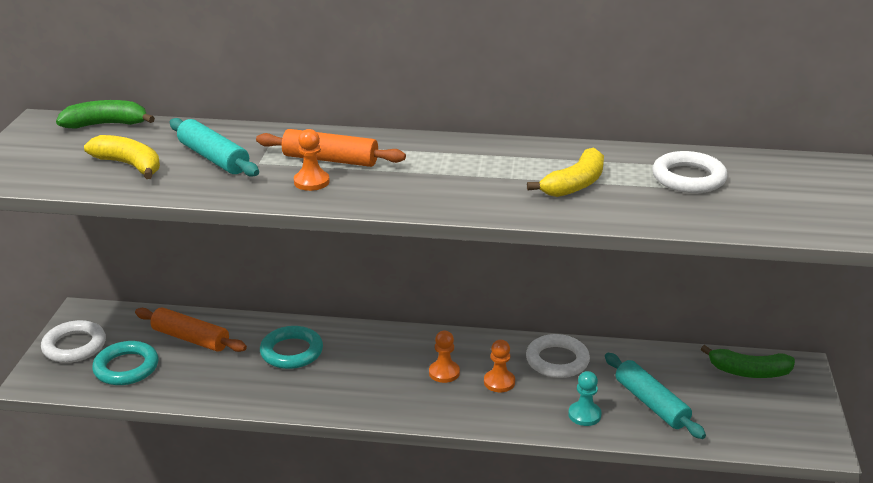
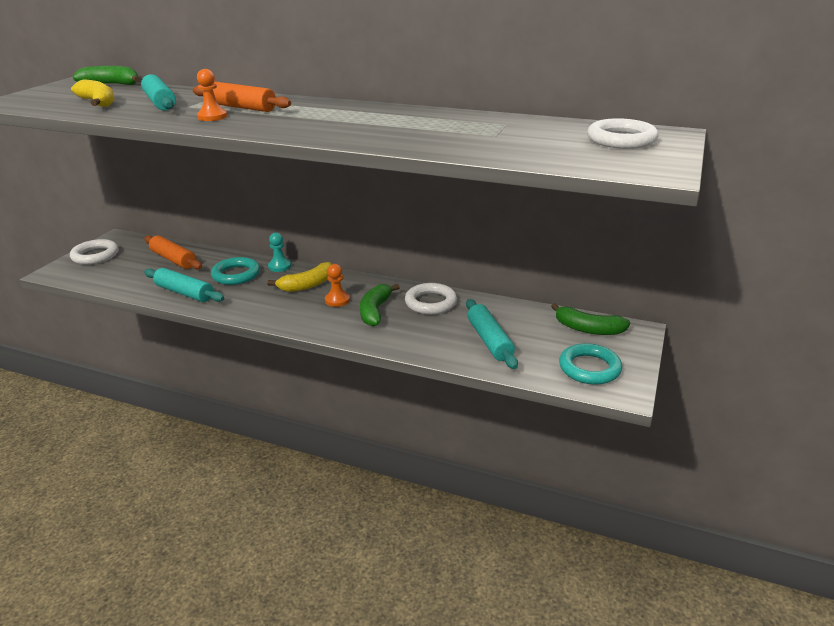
camera: 15 degrees right, 0 degrees up
turquoise ring [92,341,158,385] -> turquoise ring moved to [559,343,622,385]
orange pawn [484,340,515,392] -> green banana [360,284,400,327]
yellow banana [527,147,604,197] -> yellow banana moved to [267,262,332,292]
turquoise pawn [568,371,602,426] -> turquoise pawn moved to [268,232,291,272]
white ring [652,151,727,193] -> white ring moved to [587,118,659,149]
none -> turquoise rolling pin [144,268,224,302]

